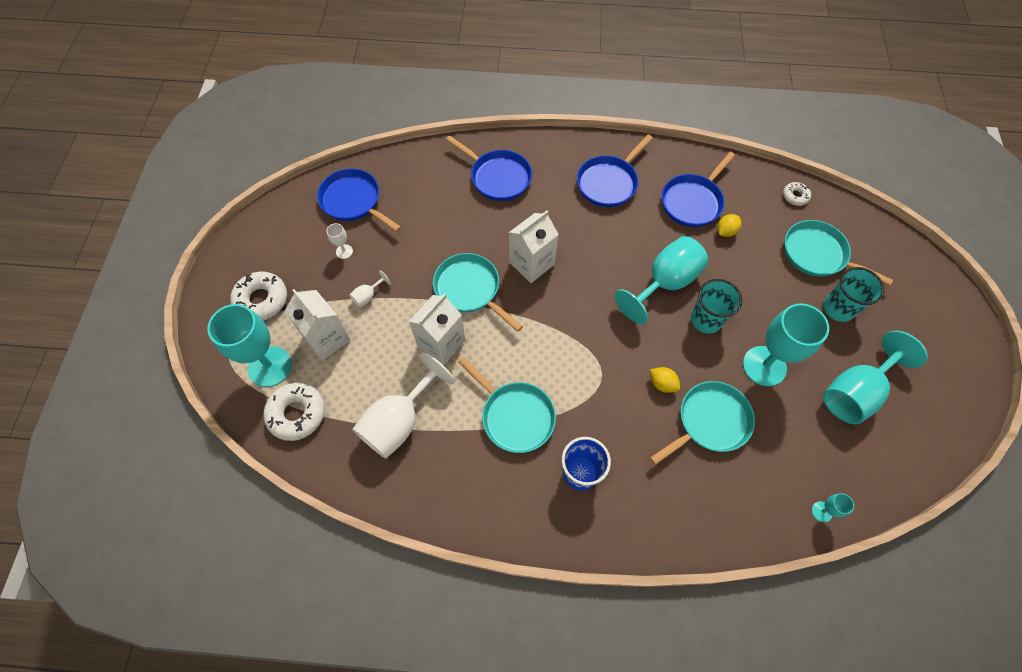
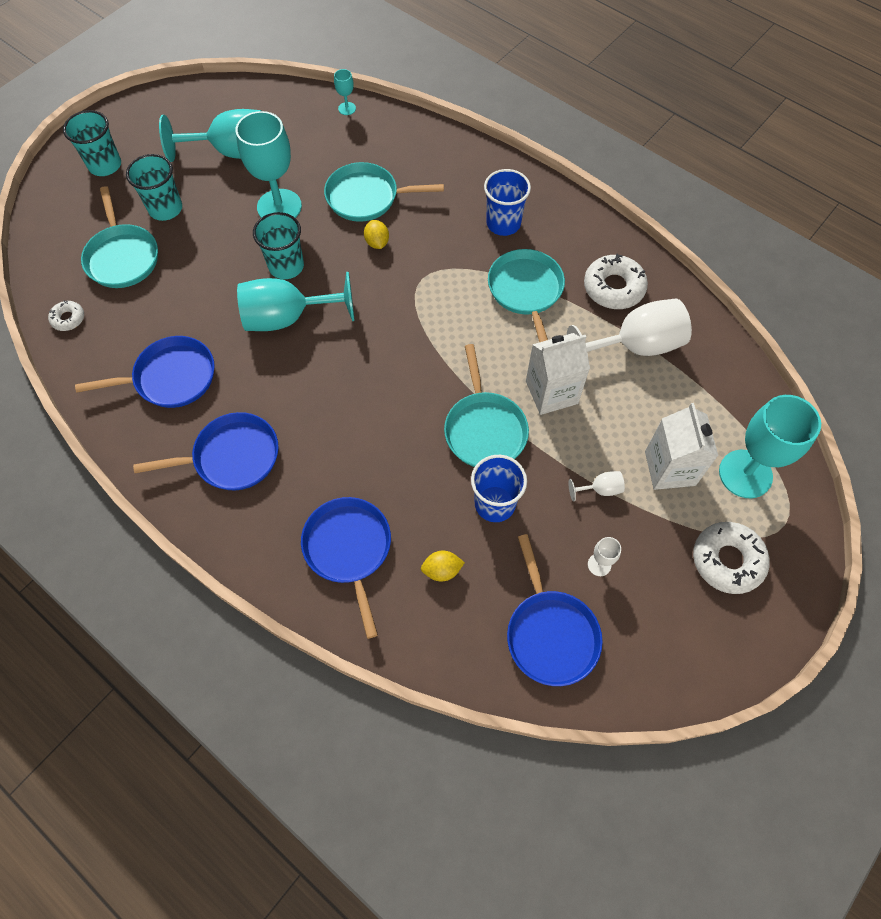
camera: 145 degrees left, 0 degrees up
white donut [264,383,325,441] -> white donut moved to [584,253,648,309]
white carton [509,211,559,283] -> none
yellow lemon [717,214,742,237] -> yellow lemon moved to [421,551,465,581]
none -> turquoise cup [63,110,121,176]
none -> blue cup [471,455,527,522]

